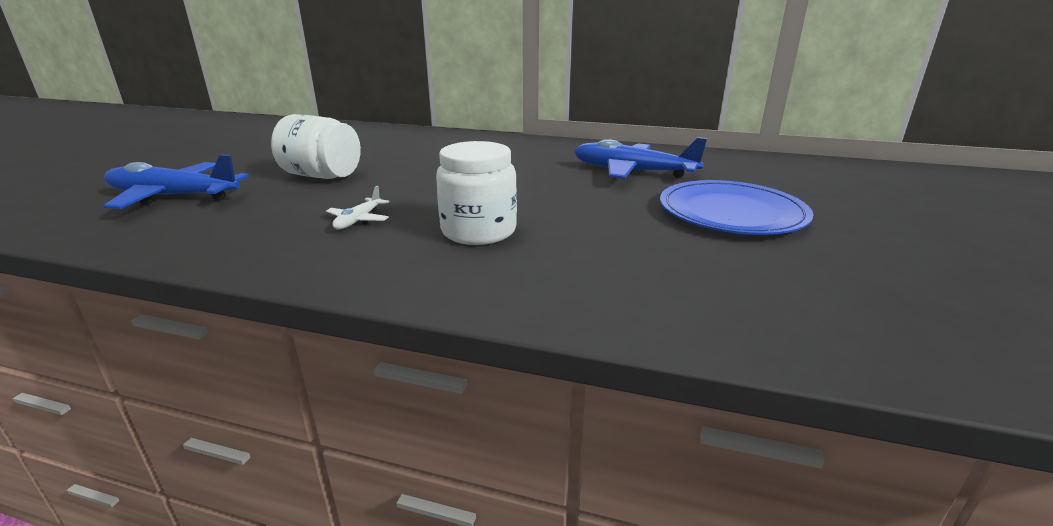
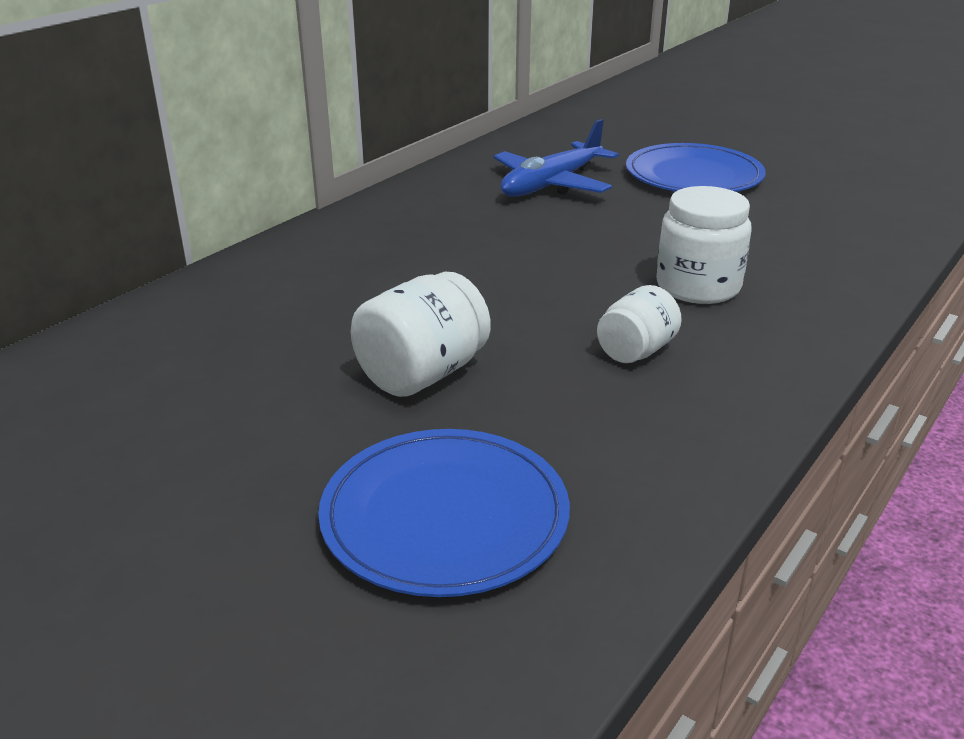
camera: 70 degrees left, 5 degrees up
blue plane [104,155,249,209] -> blue plate [318,429,570,597]
white plane [326,186,390,229] -> white jar [597,285,682,363]

